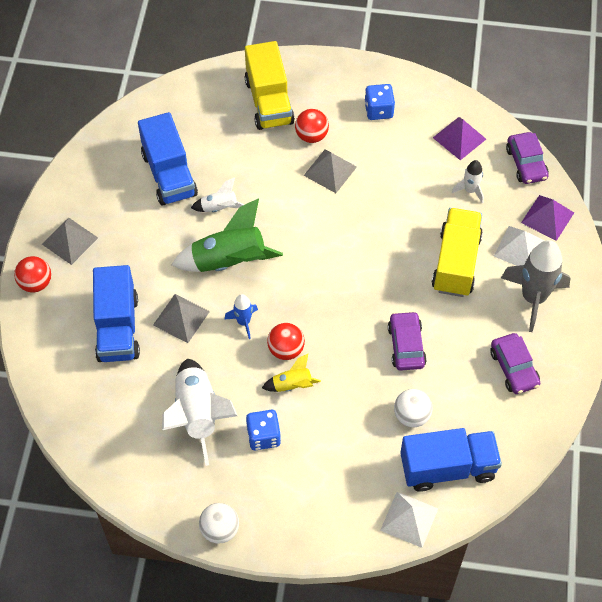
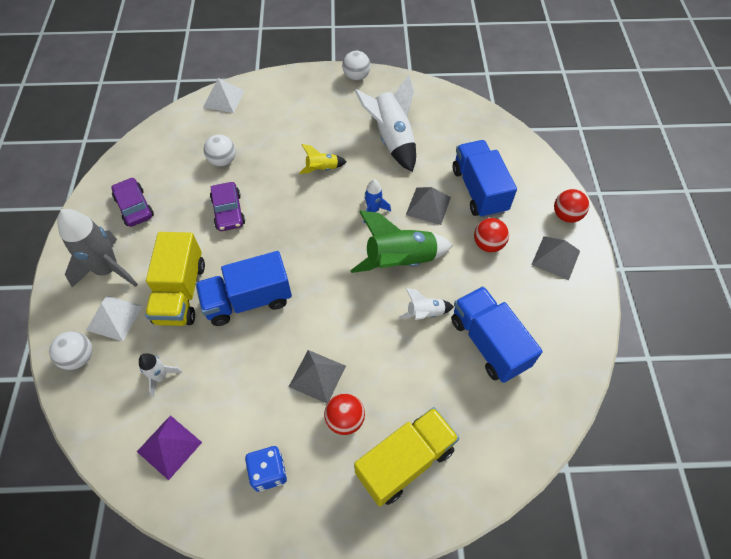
camera: 170 degrees right, 0 degrees up
yellow truck [245,41,295,130] -> yellow truck turned 75 degrees clockwise [354,407,459,506]
blue dice [246,410,281,450] -> none
red ball [267,323,305,360] -> red ball moved to [474,218,509,252]
blue truck [400,428,502,492] -> blue truck moved to [196,251,292,326]
purple car [506,132,549,184] -> none
purple pyramid [521,195,574,241] -> white ball [49,331,92,370]

